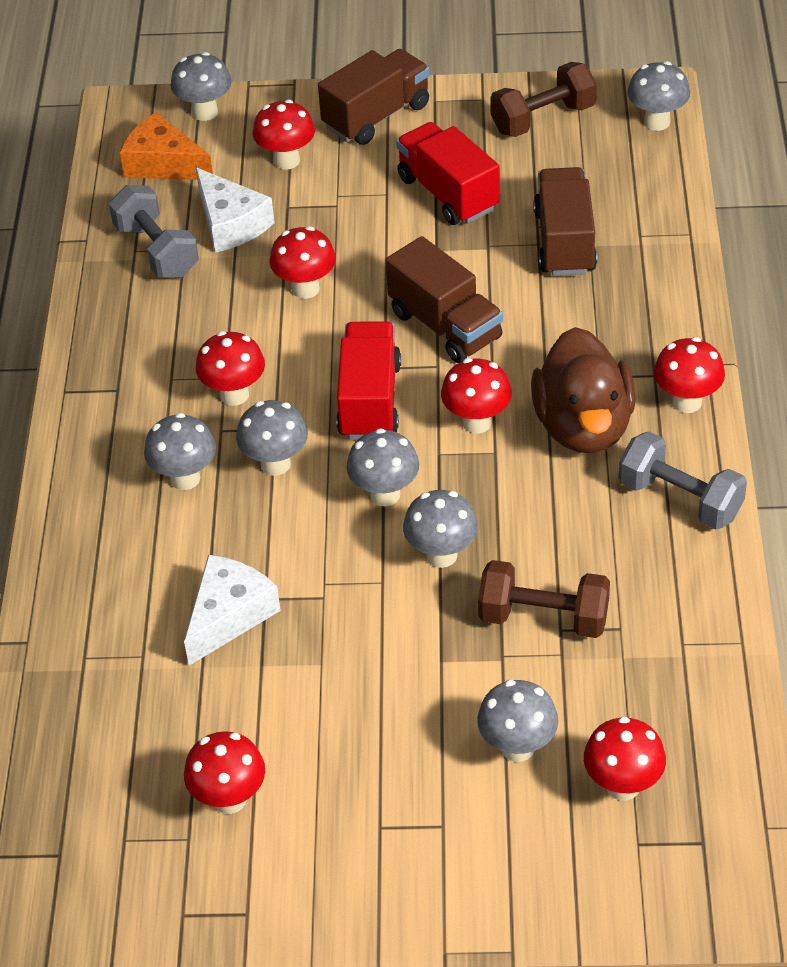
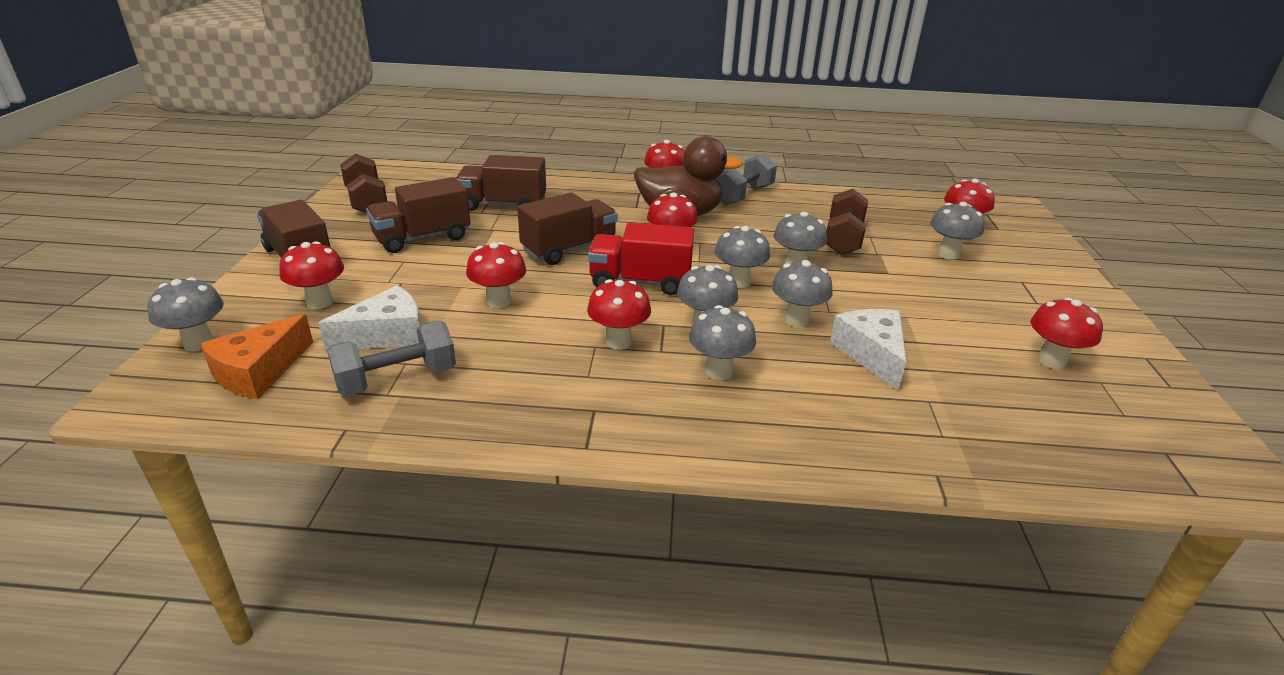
camera: 90 degrees left, 15 degrees down
white cheese [184,555,281,665] -> white cheese turned 45 degrees clockwise [830,309,907,391]
red truck [396,122,500,225] -> brown truck [366,177,471,253]
grey mushroom [627,61,690,131] -> grey mushroom moved to [772,260,833,327]

